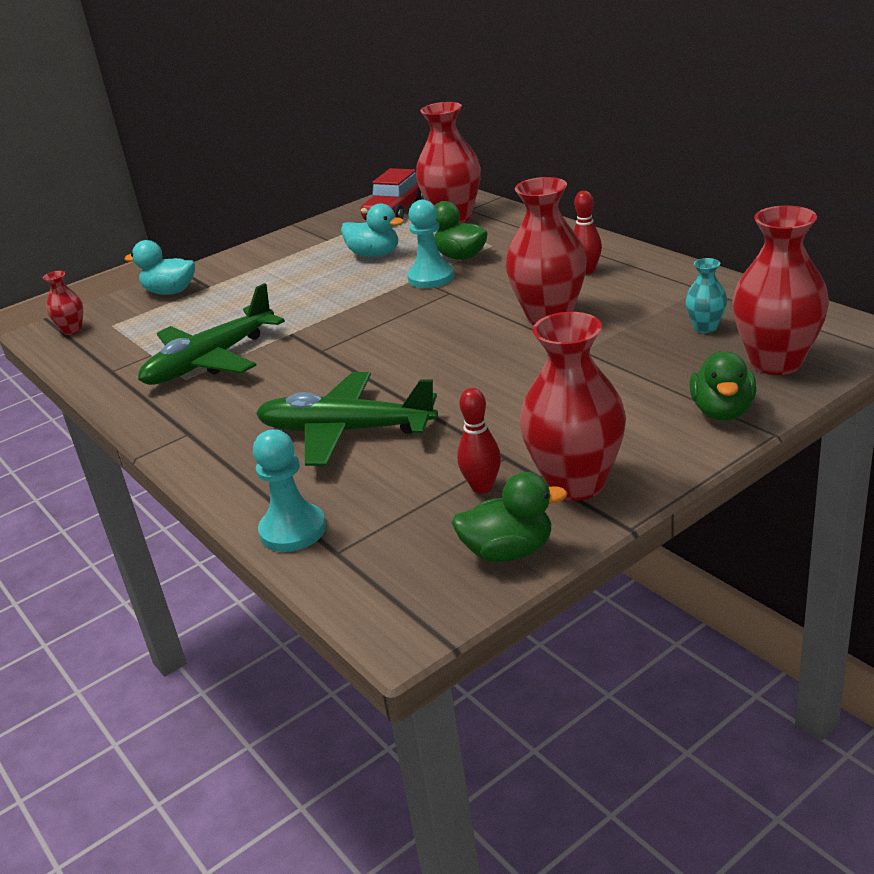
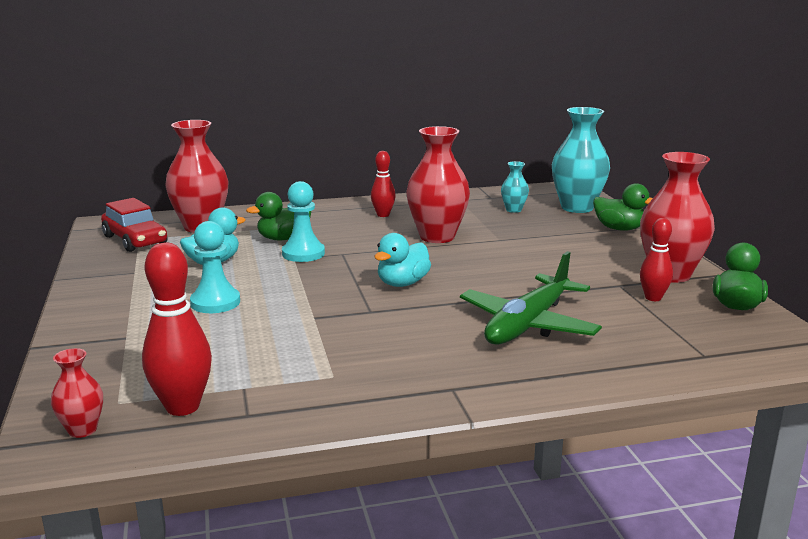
camera: 70 degrees left, 10 degrees down
turquoise duck [125,240,195,295] -> turquoise duck moved to [374,233,431,287]
green plane [138,283,285,385] -> none
turquoise pawn [253,429,326,552] -> turquoise pawn moved to [190,221,240,313]
red vase [732,205,829,375] -> turquoise vase [552,107,610,213]
none -> red bowling pin [142,243,212,416]

